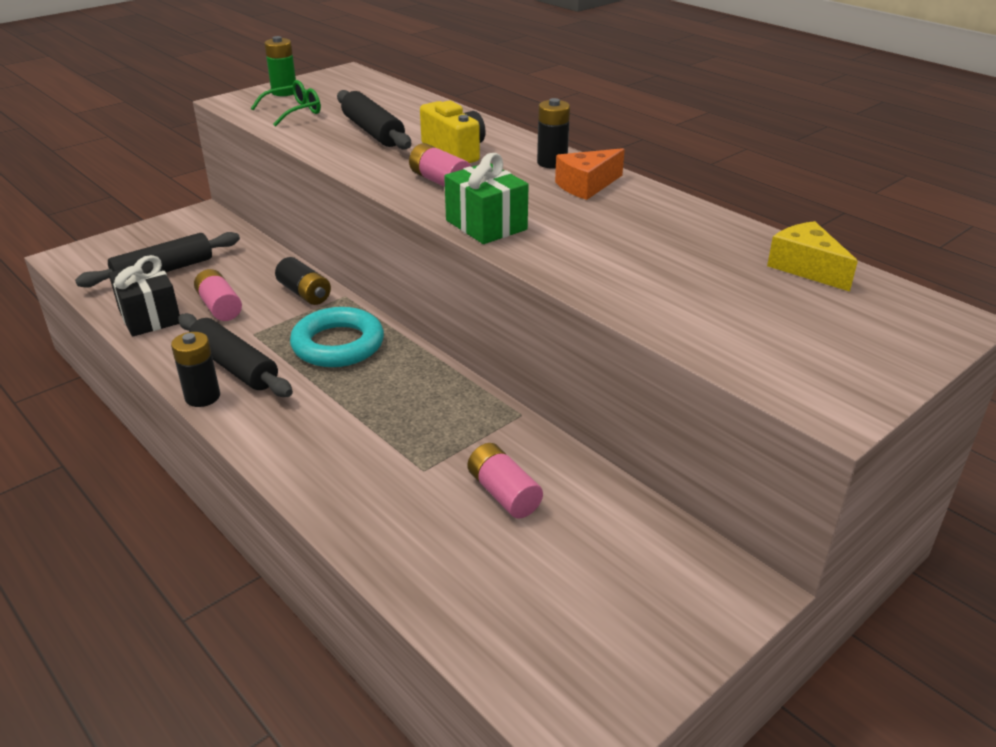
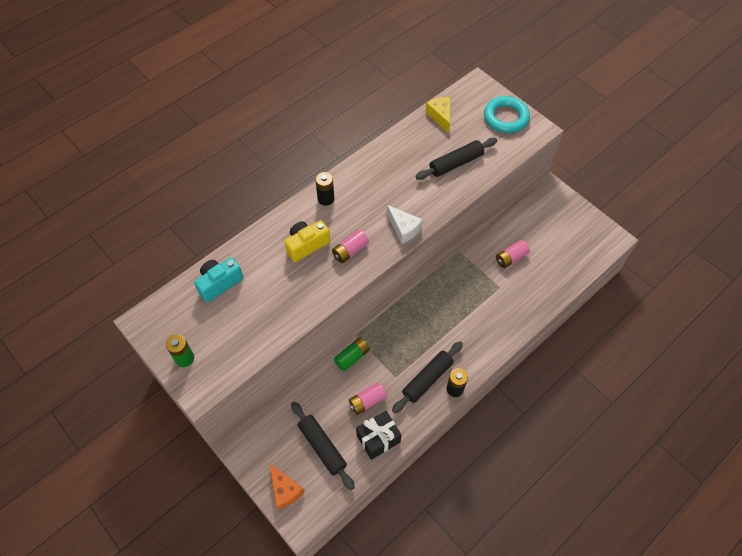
camera: 90 degrees left, 25 degrees up
green glasses [251,80,321,127] -> none
black battery [275,257,331,305] -> green battery [334,337,370,371]
turquoise ring [290,307,384,367] -> turquoise ring moved to [484,96,530,133]
black rolling pin [337,90,411,149] -> black rolling pin moved to [415,138,497,180]
green gift [444,153,529,244] -> white cheese [387,205,423,244]
orange cheese [555,148,625,200] -> orange cheese moved to [270,464,305,509]
yellow cheese [767,221,858,292] -> yellow cheese turned 105 degrees clockwise [425,97,450,133]
none -> turquoise camera [194,257,243,303]

